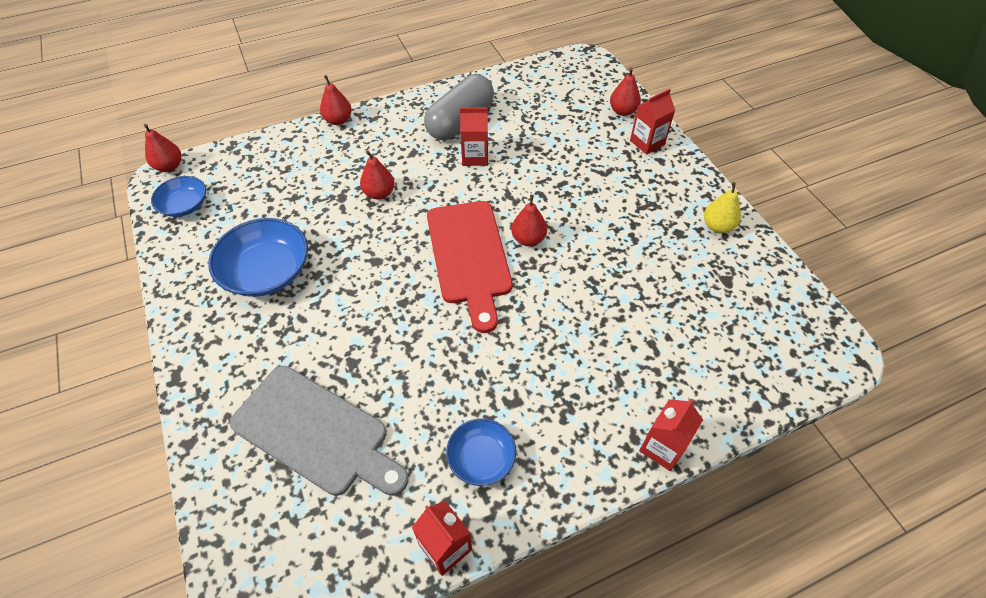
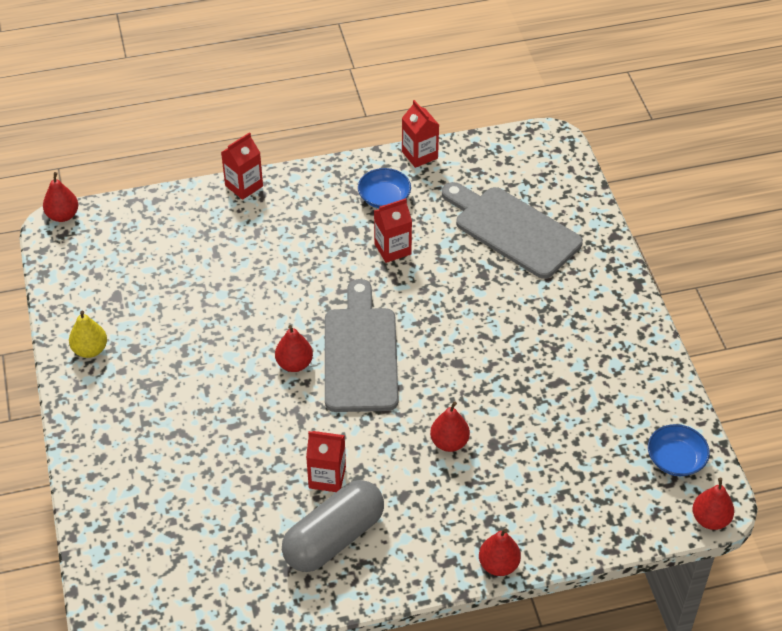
camera: 170 degrees left, 5 degrees down
blue bowl [208,218,308,297] -> none
red cutting board [427,201,512,333] -> grey cutting board [325,279,398,412]
red pear [610,68,641,116] -> red pear moved to [43,172,78,222]
red carton [630,89,675,155] -> red carton moved to [374,198,412,263]

